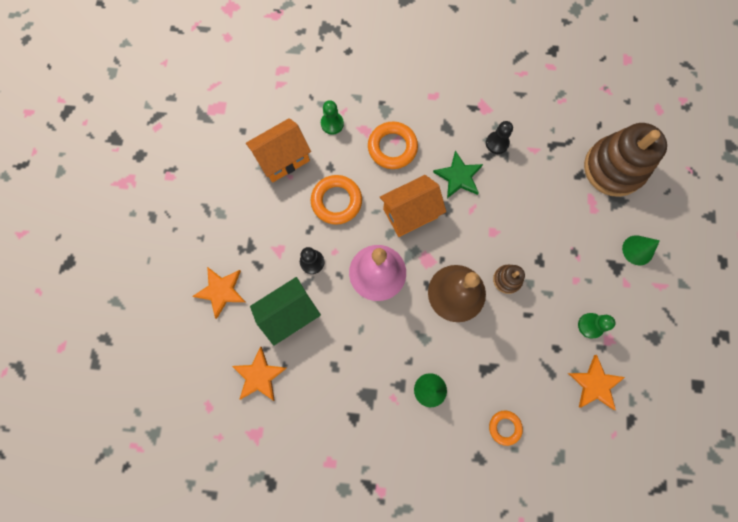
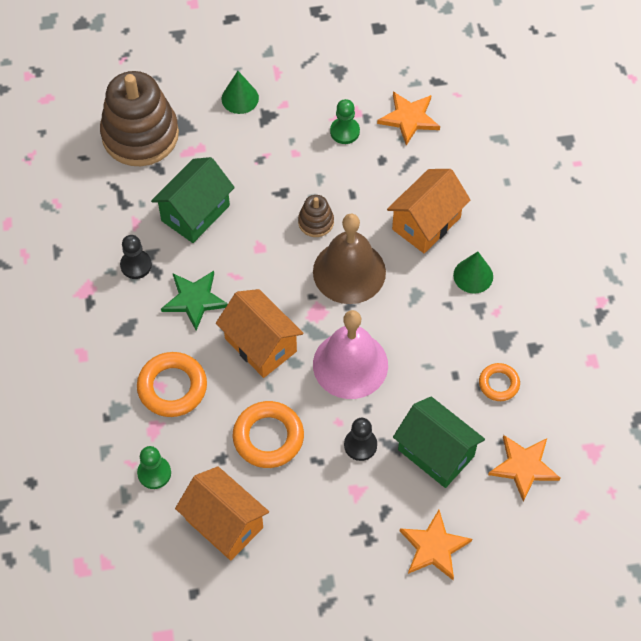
camera: 105 degrees left, 15 degrees down
orange ring [489,411,523,446] -> orange ring moved to [479,363,520,401]
none -> green house [151,157,235,243]
none -> orange house [387,169,471,254]

